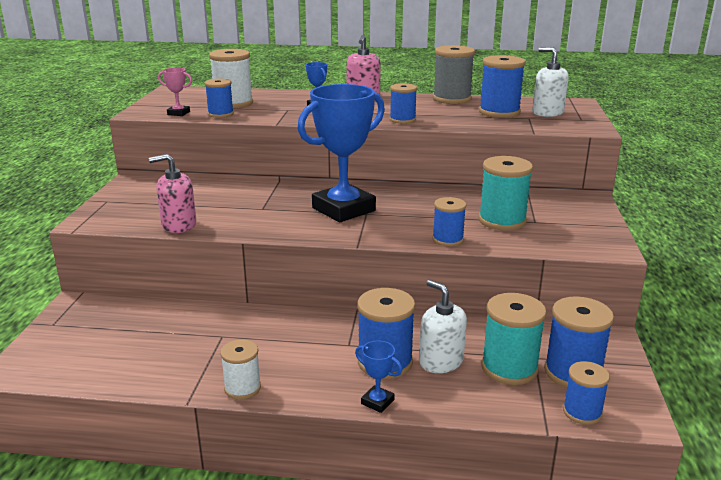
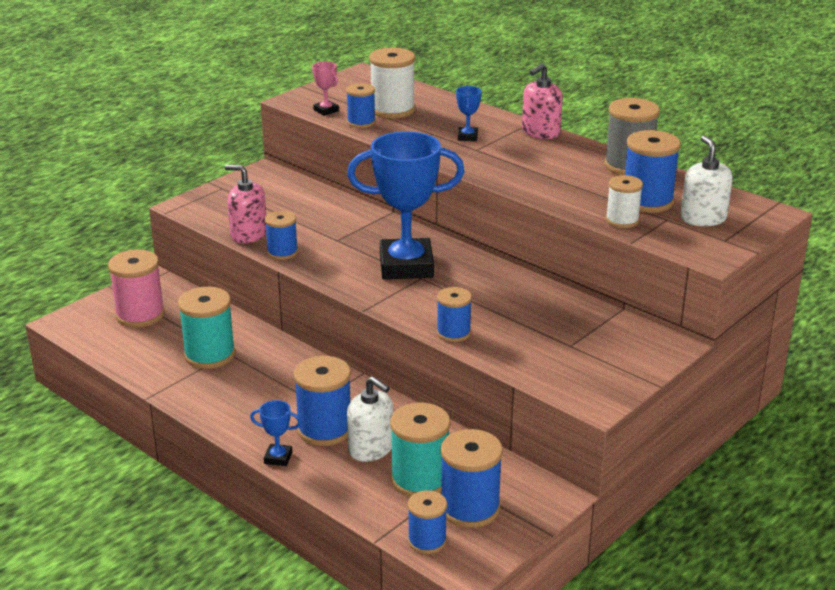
camera: 35 degrees right, 5 degrees up
white spool [220,339,261,400] -> white spool moved to [606,175,643,228]
blue trophy [355,341,402,413] -> blue trophy turned 60 degrees counterclockwise [250,400,301,466]
blue spool [390,83,417,124] -> blue spool moved to [265,210,298,260]
white soap dispenser [419,280,467,373] -> white soap dispenser turned 135 degrees clockwise [347,376,393,462]
turquoise spool [479,156,533,231] -> turquoise spool moved to [178,287,235,369]
none -> pink spool [108,249,165,328]

